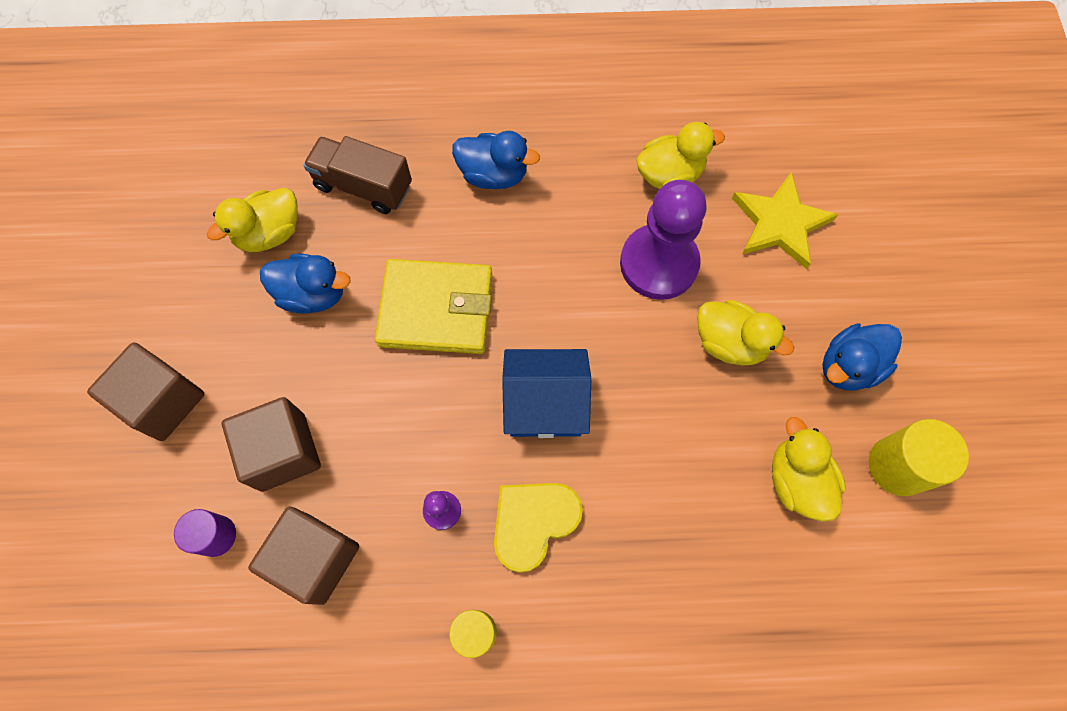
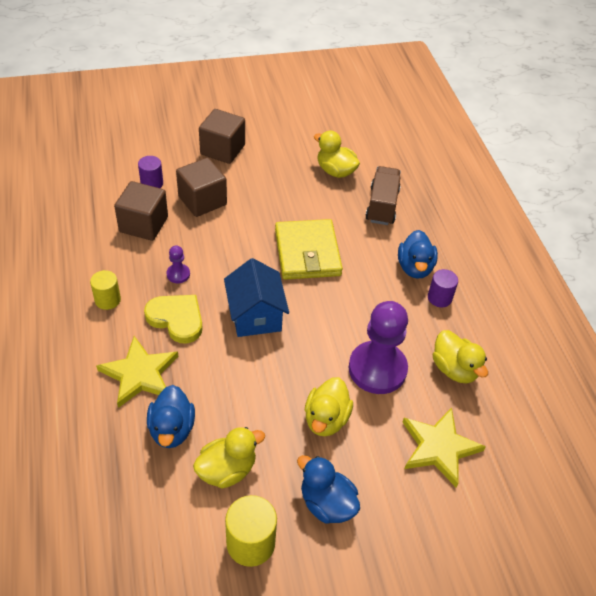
camera: 75 degrees right, 20 degrees down
blue duck [260,254,351,314] -> blue duck moved to [147,385,195,448]
none -> yellow star [96,336,178,408]
none -> purple cylinder [428,269,458,307]

